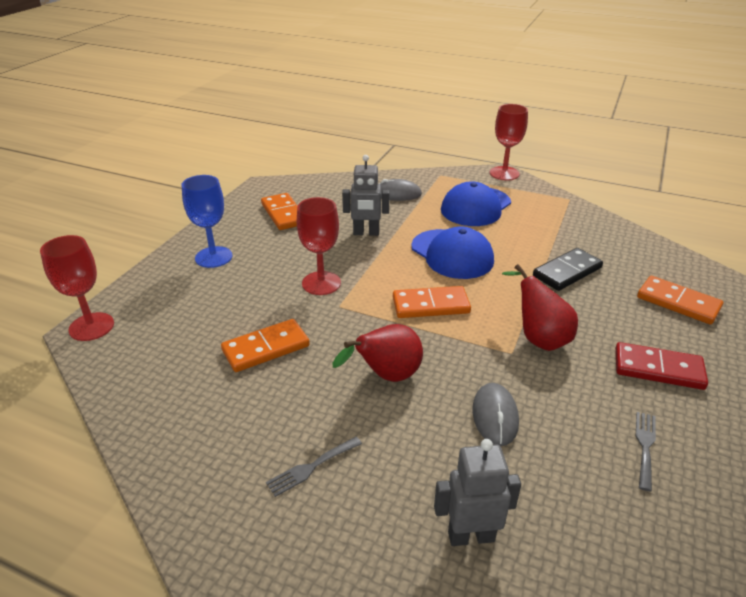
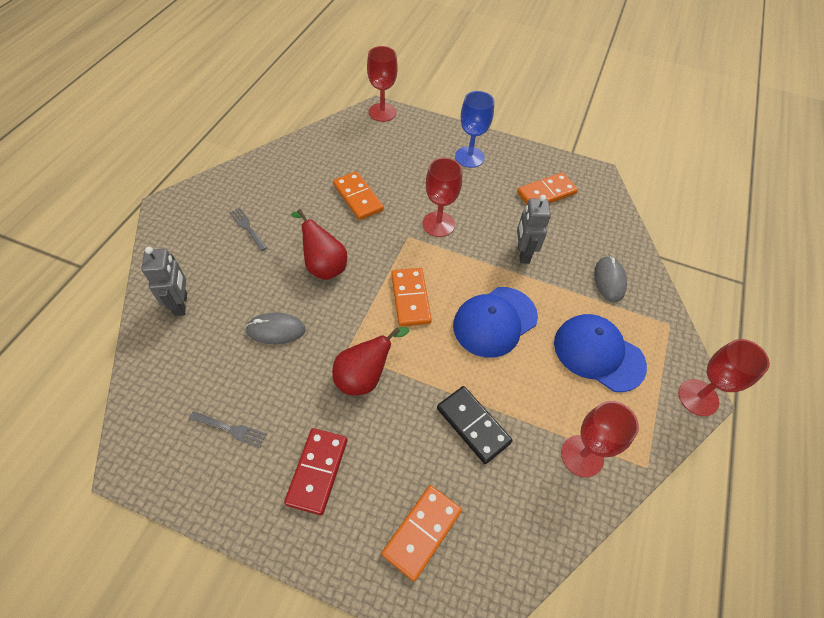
camera: 85 degrees right, 20 degrees up
none -> red goblet [561,401,639,477]

